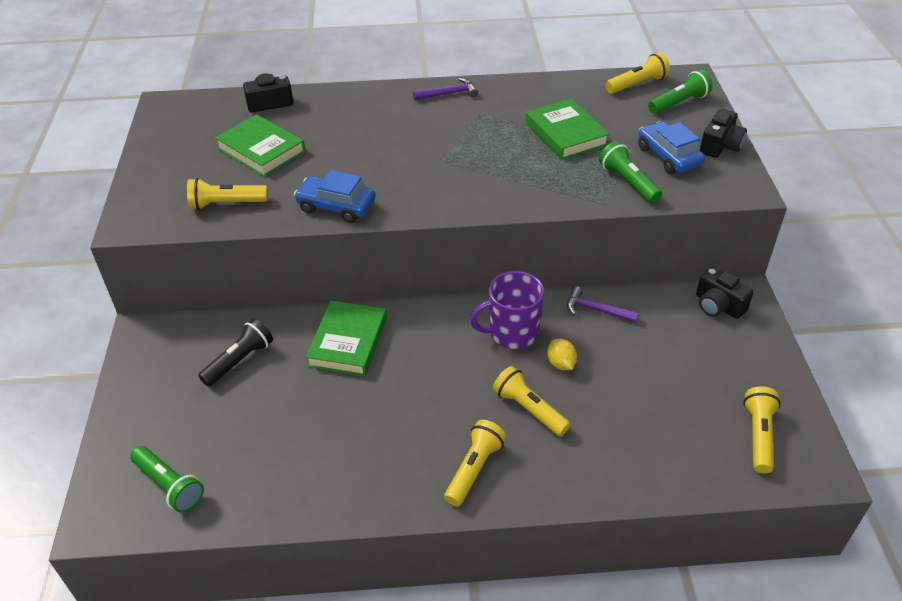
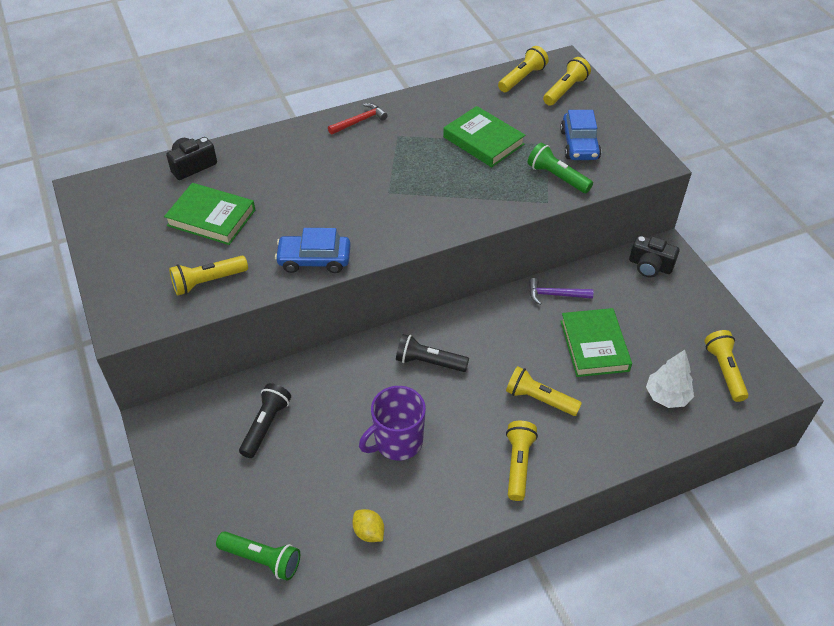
camera: 20 degrees left, 5 degrees up
green book [306,301,387,376] -> green book moved to [560,308,632,377]
purple hammer [413,78,478,100] -> red hammer [328,103,387,135]
purple mug [470,271,544,349] -> purple mug moved to [359,386,426,461]
yellow lemon [547,339,577,370] -> yellow lemon moved to [352,509,384,542]
blue car [638,121,705,174] -> blue car turned 135 degrees counterclockwise [560,110,601,160]
green flashlight [648,70,713,114] -> yellow flashlight [543,57,591,106]
black camera [700,108,747,158] -> none
none -> black flashlight [396,334,469,372]
none -> white tree [646,350,694,408]

